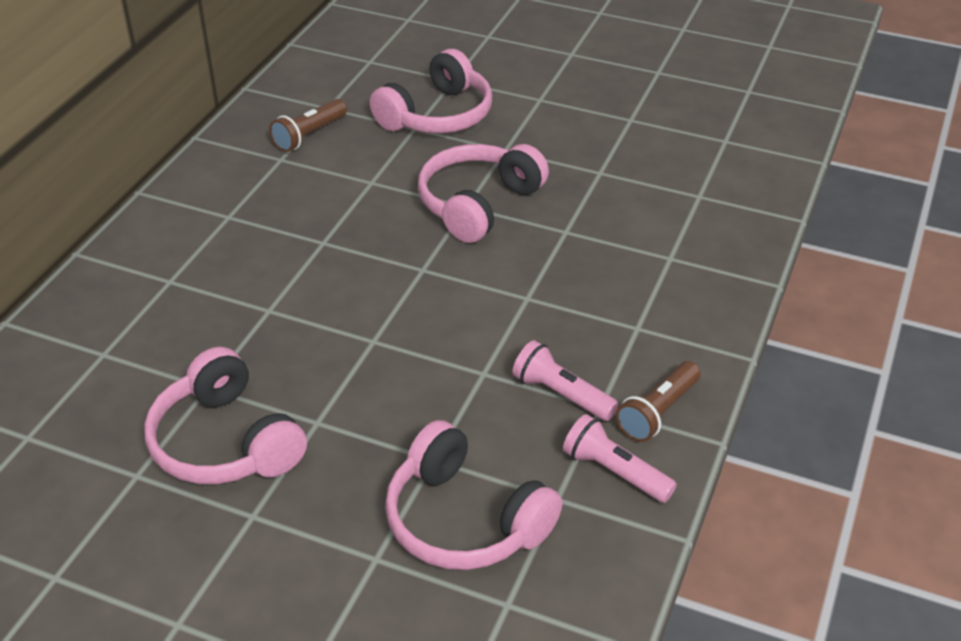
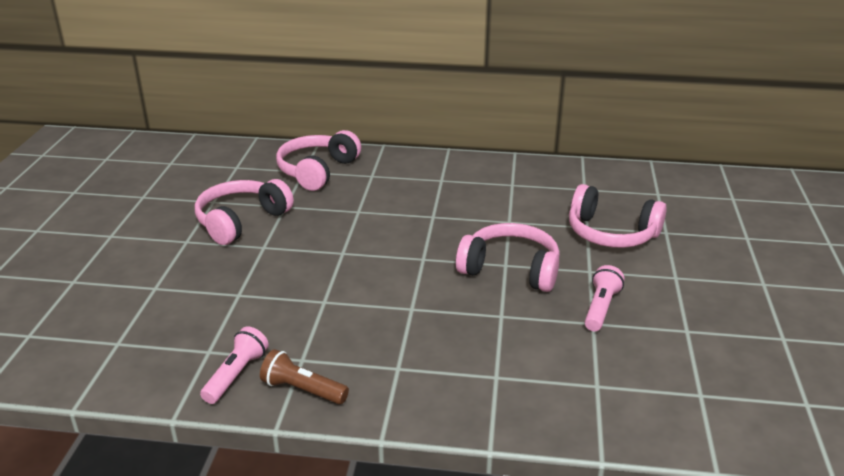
camera: 75 degrees right, 10 degrees down
brown flashlight [269,99,347,152] -> none
pink headphones [385,420,562,570] -> pink headphones moved to [276,130,361,191]
pink flashlight [512,340,618,421] -> pink flashlight moved to [585,265,624,331]

